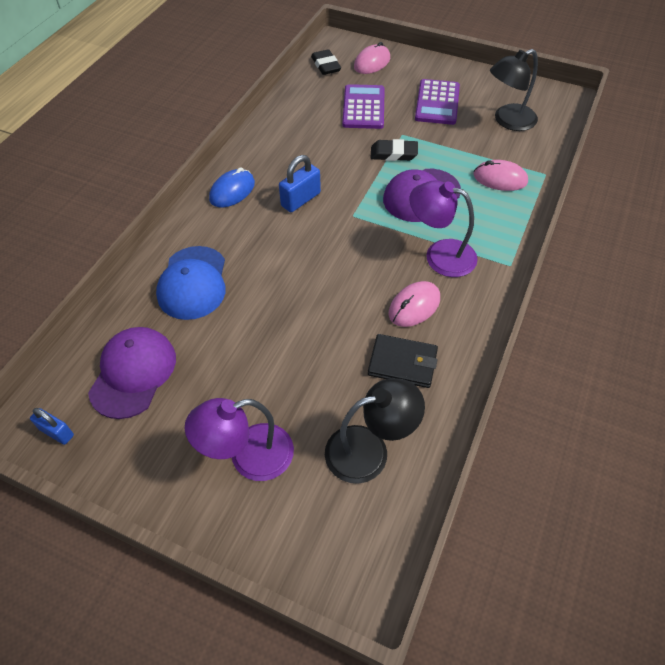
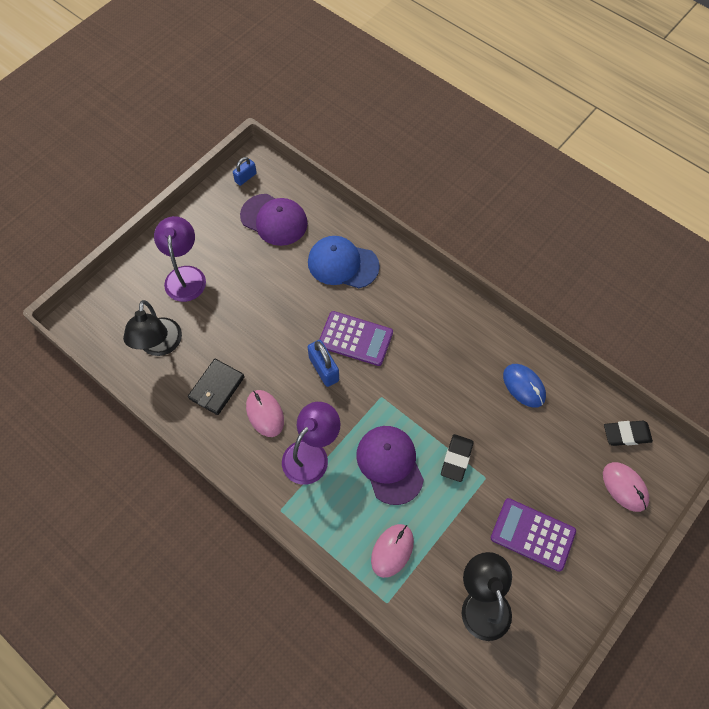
camera: 105 degrees right, 10 degrees up
blue mouse [209,167,255,208] -> blue mouse moved to [503,364,546,408]
blue padlock [279,155,321,212] -> blue padlock moved to [308,340,339,387]
purple calculator [342,84,385,129] -> purple calculator moved to [319,311,393,366]

